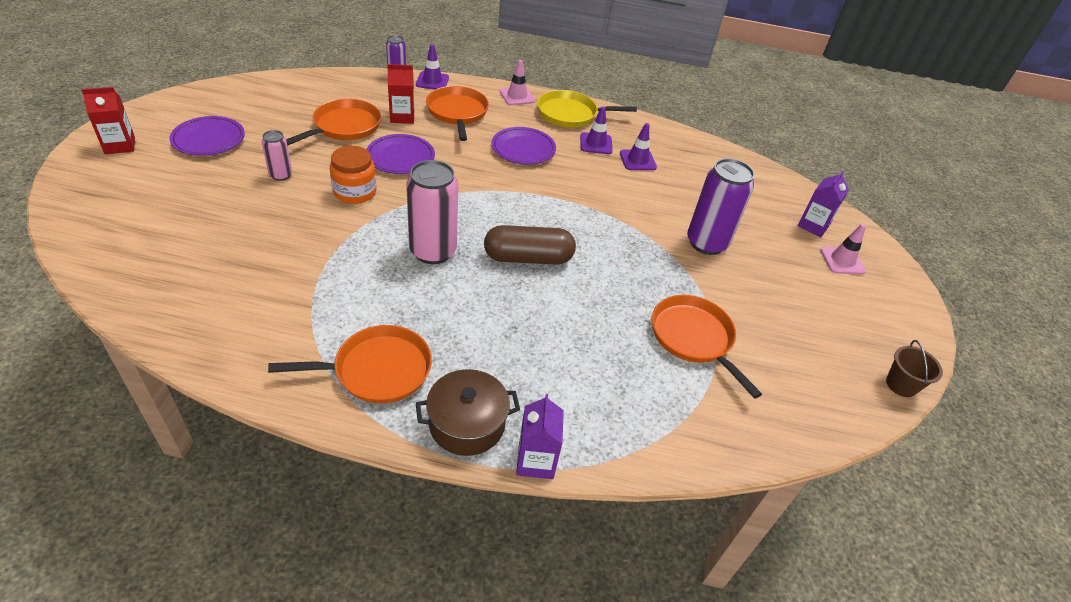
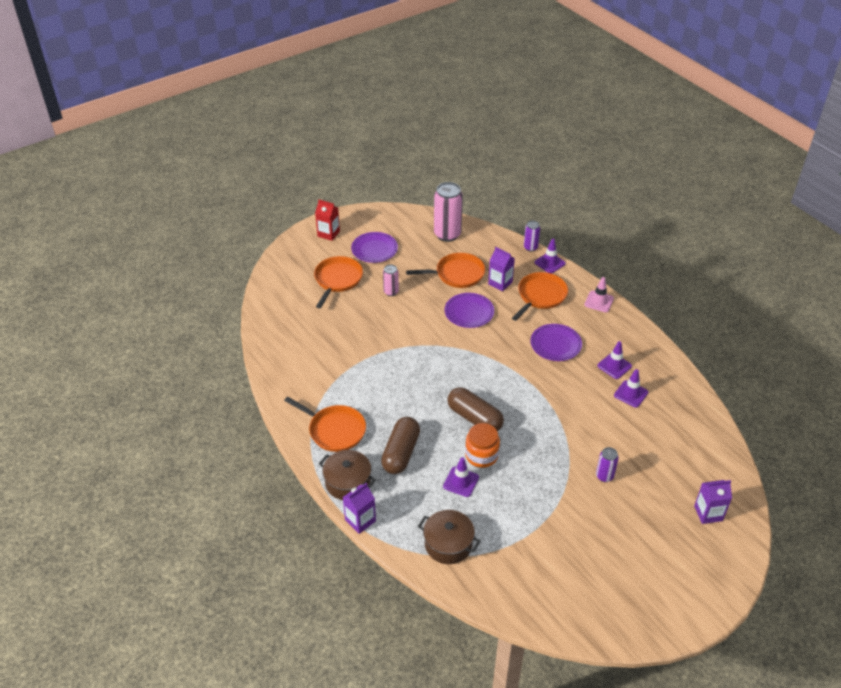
camera: 50 degrees right, 0 degrees up
orange jar [330,146,377,204] -> orange jar moved to [465,423,500,468]
red carton [388,64,414,124] -> purple carton [488,247,515,291]
pink can [406,160,458,264] -> pink can moved to [434,182,463,242]
yellow pan [537,90,637,127] -> none
orange pan [652,295,762,399] -> orange pan moved to [314,256,363,308]
purple can [687,158,755,255] -> purple can [596,447,619,482], size x0.52
pink traffic cone [820,224,866,274] -> none
brown bucket [886,340,943,397] -> none
none -> brown capsule [381,417,420,474]
none -> brown pot [418,510,480,564]
none -> purple traffic cone [443,457,479,497]

